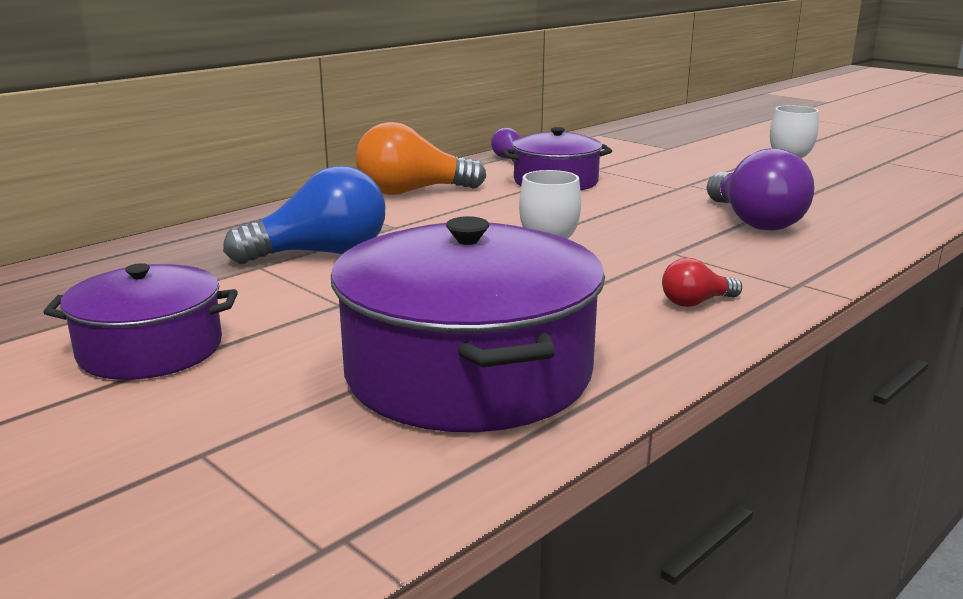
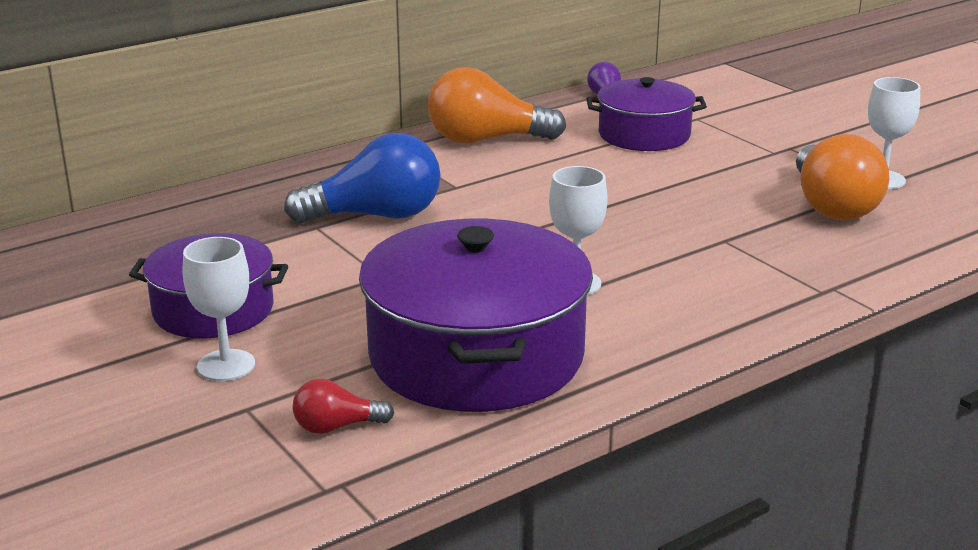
camera: 10 degrees right, 5 degrees up
red light bulb [662,258,742,307] -> red light bulb moved to [293,379,394,434]
purple light bulb [707,148,814,231] -> orange light bulb [796,134,889,221]
none -> white goblet [183,237,255,381]

